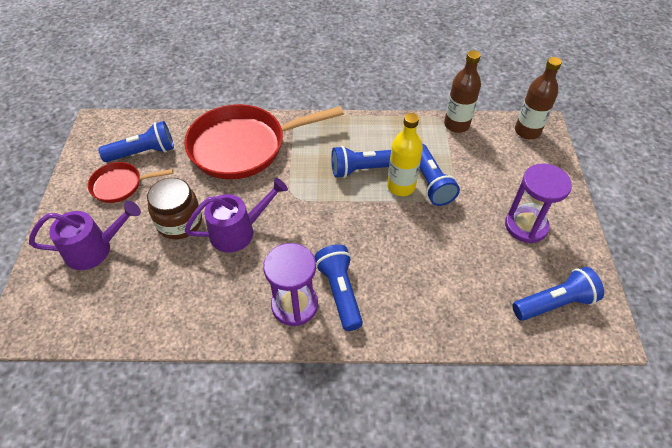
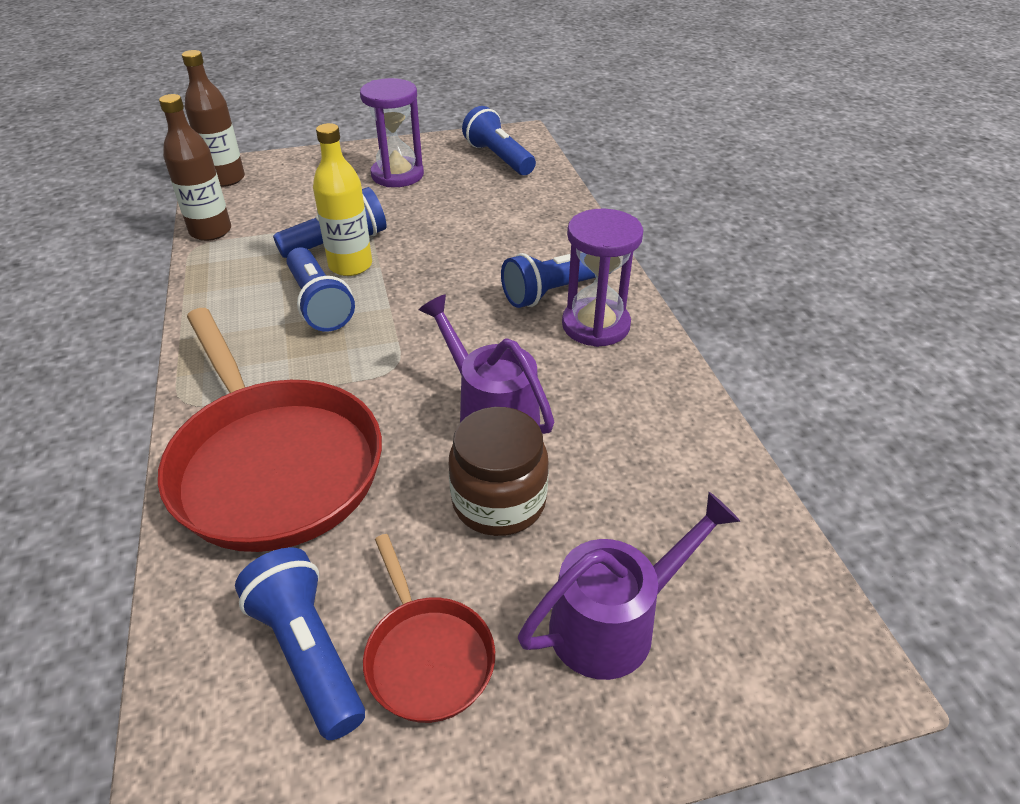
camera: 105 degrees left, 10 degrees down
purple watering can [29,201,141,270] -> purple watering can turned 90 degrees clockwise [518,492,740,680]

